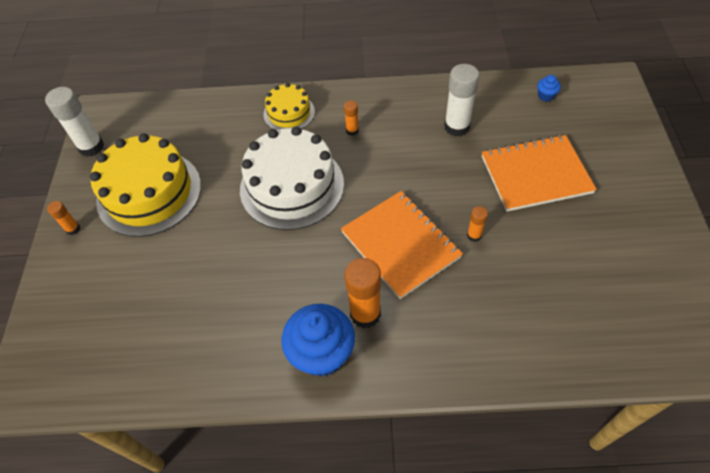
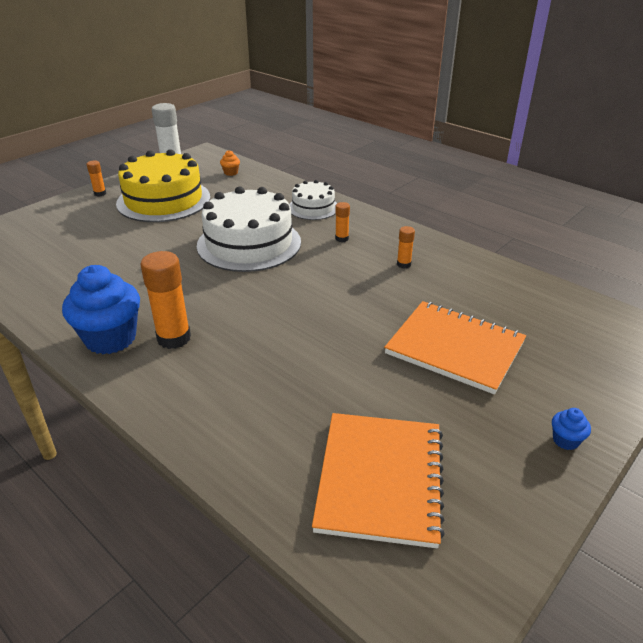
camera: 40 degrees right, 20 degrees down
yellow cake [263,83,315,130] -> white cake [289,180,337,220]
orange notebook [341,191,463,299] -> orange notebook moved to [312,413,445,548]
white glue stick [444,64,479,136] -> none
orange glue stick [467,206,488,242] -> orange glue stick moved to [397,226,415,269]
blue cupcake [537,75,561,102] -> blue cupcake moved to [552,408,591,450]
none -> orange cupcake [220,150,240,176]

